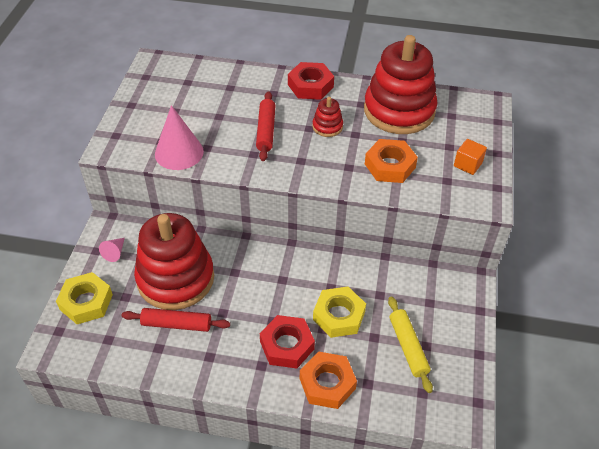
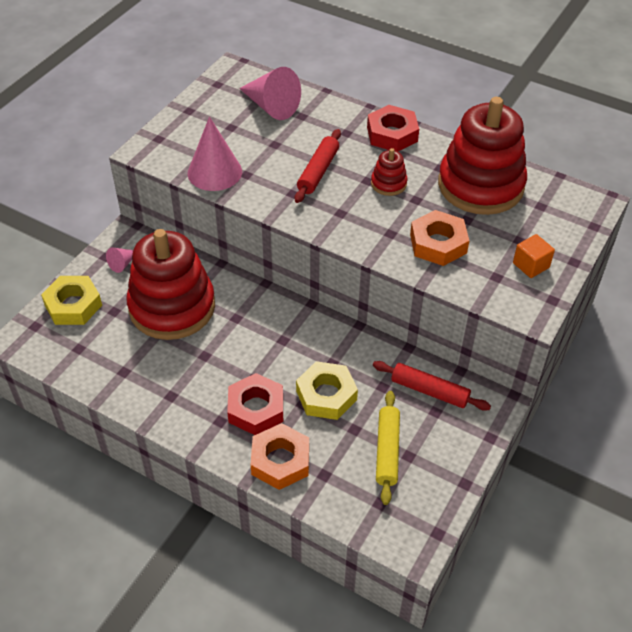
camera: 20 degrees right, 0 degrees up
red rolling pin [121,308,230,332] -> red rolling pin moved to [373,361,491,411]
none -> pink cone [239,67,301,120]

